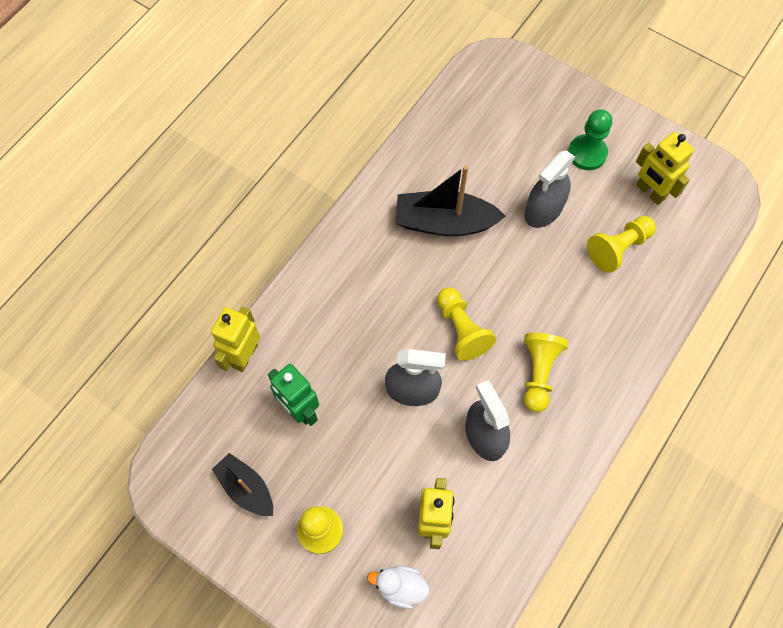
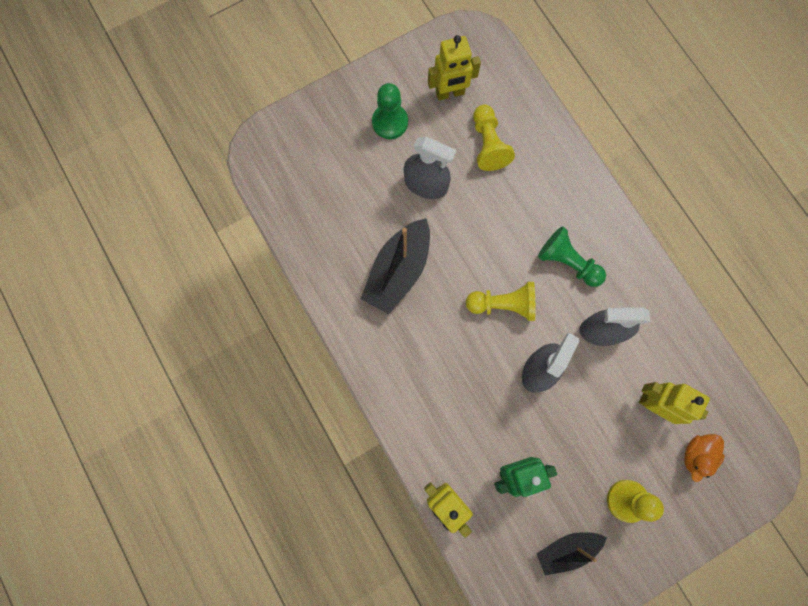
camera: 65 degrees left, 10 degrees up
white duck [367,565,429,609] -> orange duck [684,434,725,482]
grey spray bottle [524,150,575,228] -> grey spray bottle turned 45 degrees counterclockwise [404,137,456,199]
yellow pawn [524,333,568,412] -> green pawn [538,226,606,287]

